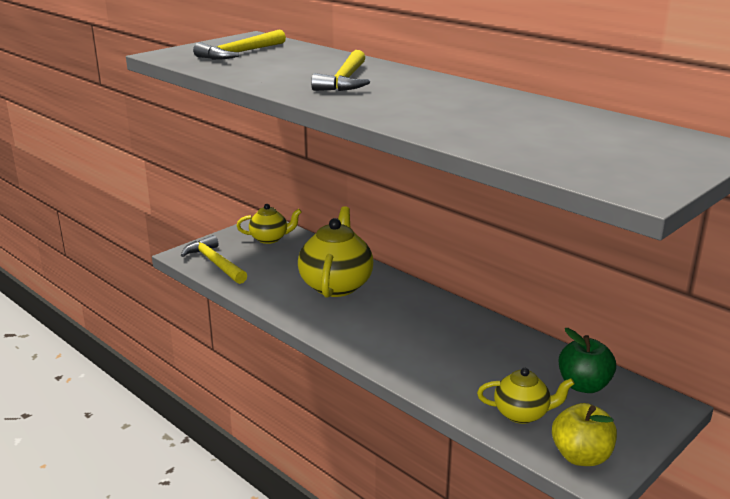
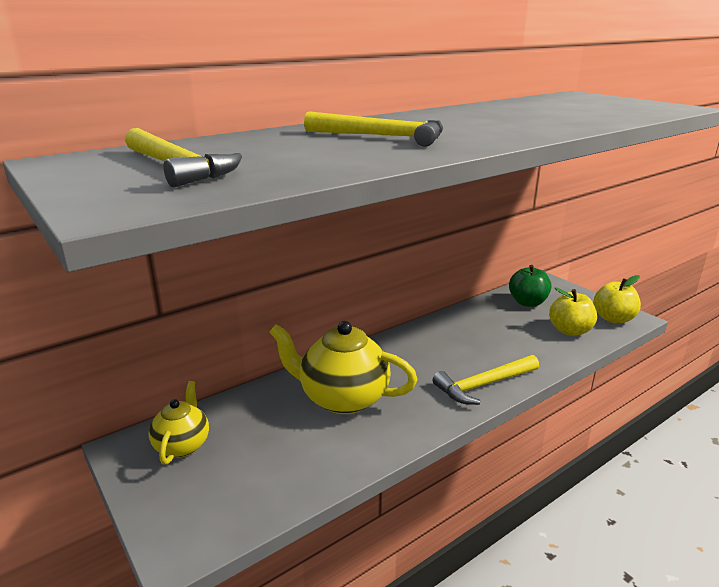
camera: 80 degrees left, 0 degrees up
yellow hammer [181,235,247,284] -> yellow hammer moved to [433,355,539,405]
yellow teapot [477,368,575,424] -> yellow apple [549,287,597,336]

